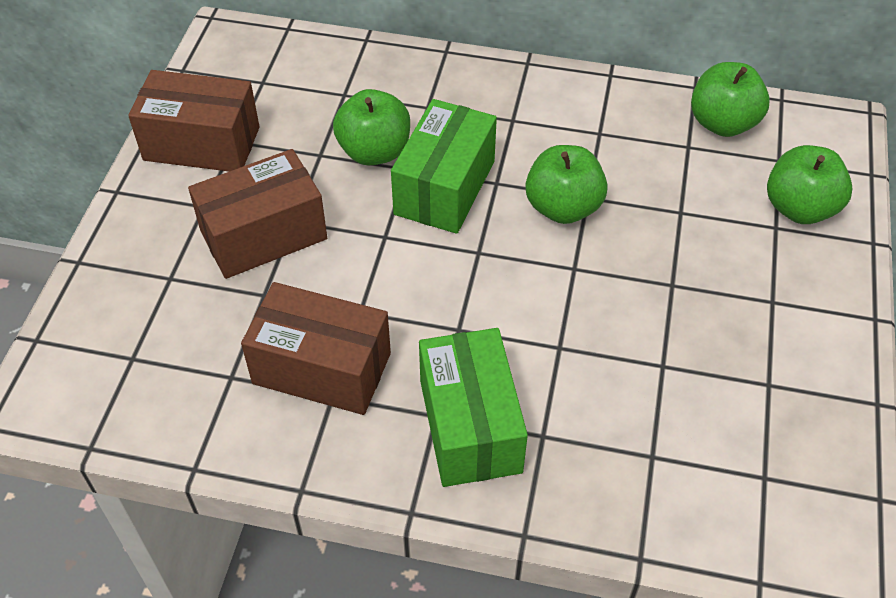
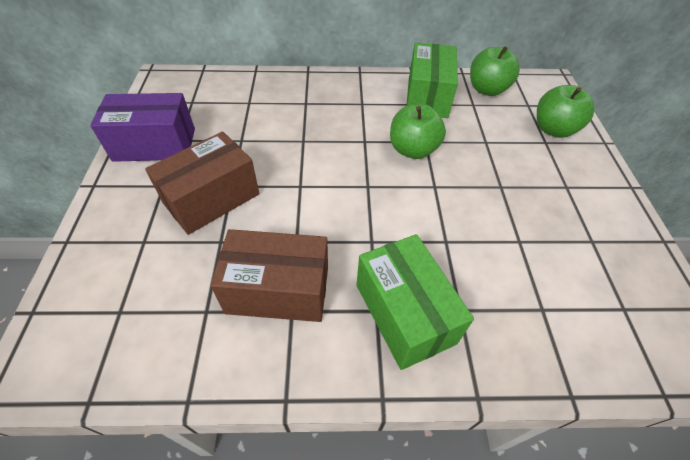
camera: 15 degrees left, 0 degrees up
brown box [128,70,259,171] -> purple box [90,93,195,162]
green apple [333,89,410,166] -> none
green box [391,99,497,234] -> green box moved to [406,42,458,118]

